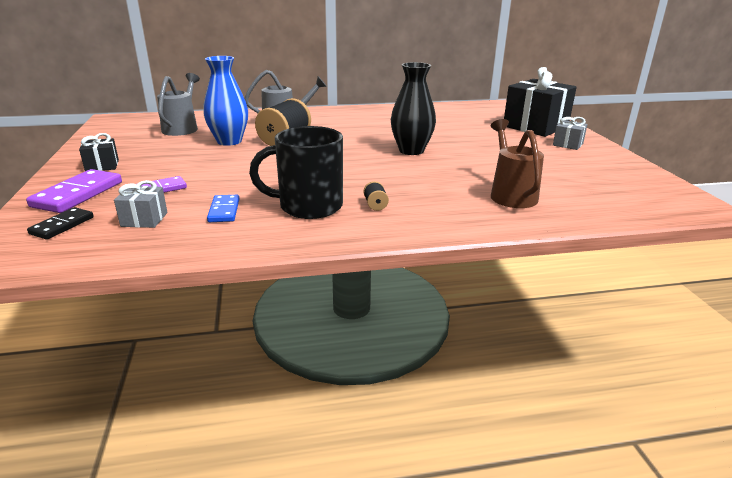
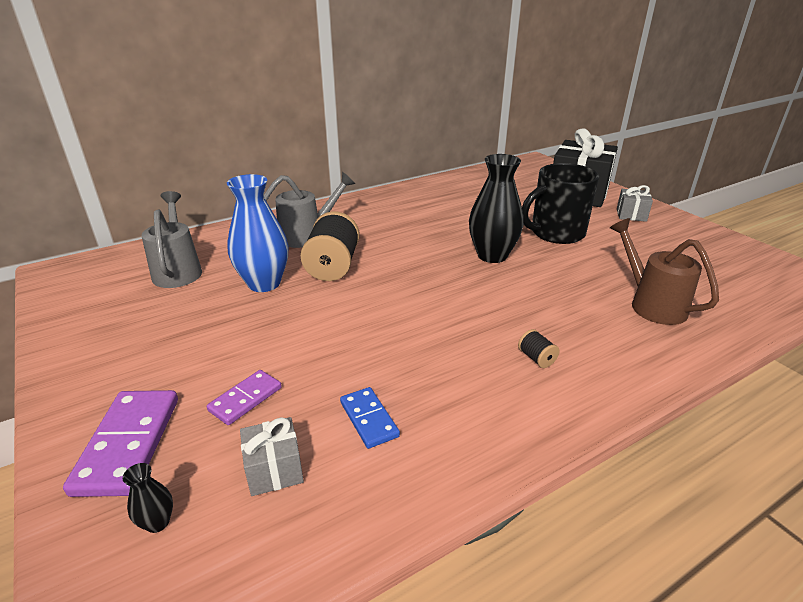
camera: 20 degrees left, 5 degrees up
black domino [27,207,94,240] -> black vase [122,463,173,533]
black gift [79,133,119,171] -> none
black mug [249,126,343,219] -> black mug moved to [522,163,599,244]

